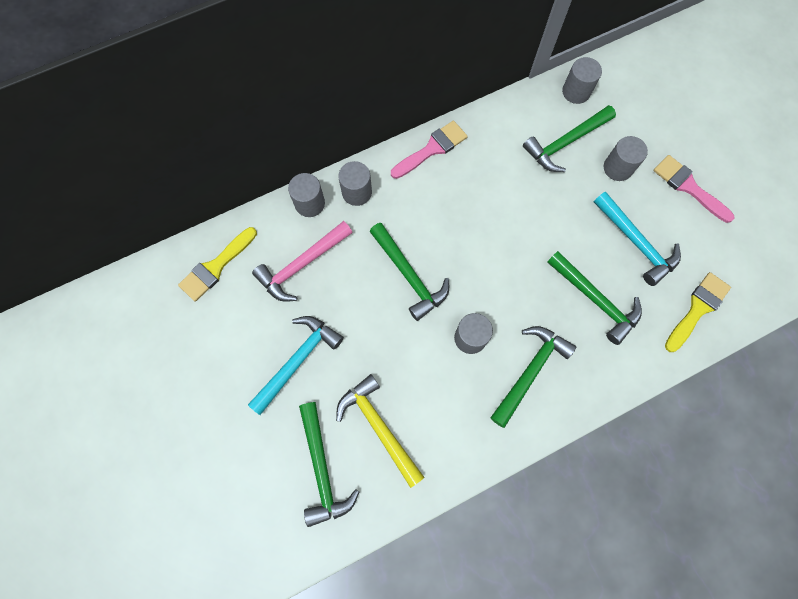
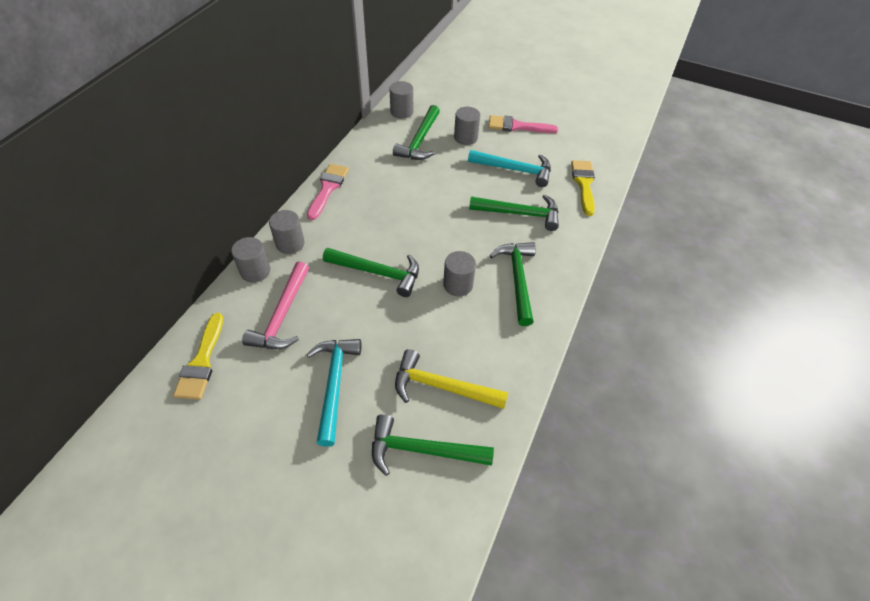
camera: 40 degrees left, 20 degrees down
green hammer [299,402,359,527] -> green hammer turned 150 degrees clockwise [372,414,494,476]

